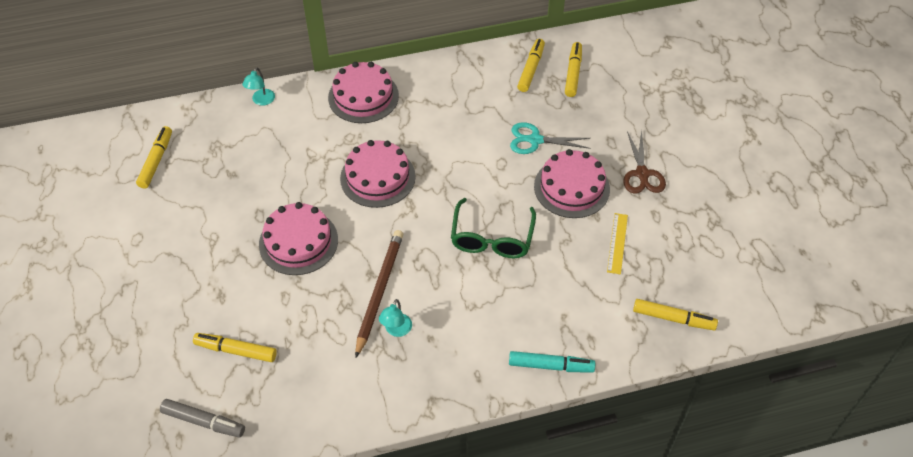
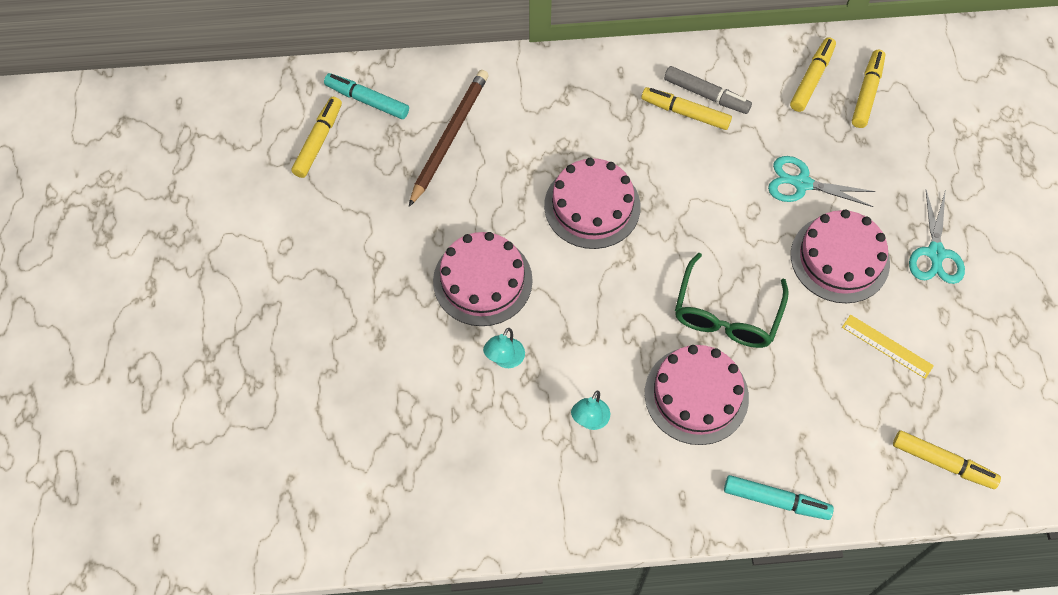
camera: 10 degrees right, 10 degrees up
grey marker [160,399,245,438] -> grey marker moved to [664,66,752,114]
yellow marker [193,333,277,362] -> yellow marker moved to [641,87,732,130]
turquoise lamp [242,67,275,106] -> turquoise lamp moved to [483,328,525,368]
pink cake [328,62,399,123] -> pink cake moved to [645,345,749,445]
brown pencil [355,230,403,358] -> brown pencil moved to [409,70,488,207]
yellow ruler [607,213,628,274] -> yellow ruler turned 75 degrees counterclockwise [842,315,934,379]
brown scissors [623,130,666,194] -> turquoise scissors [909,190,965,284]
none -> turquoise marker [324,73,409,119]

